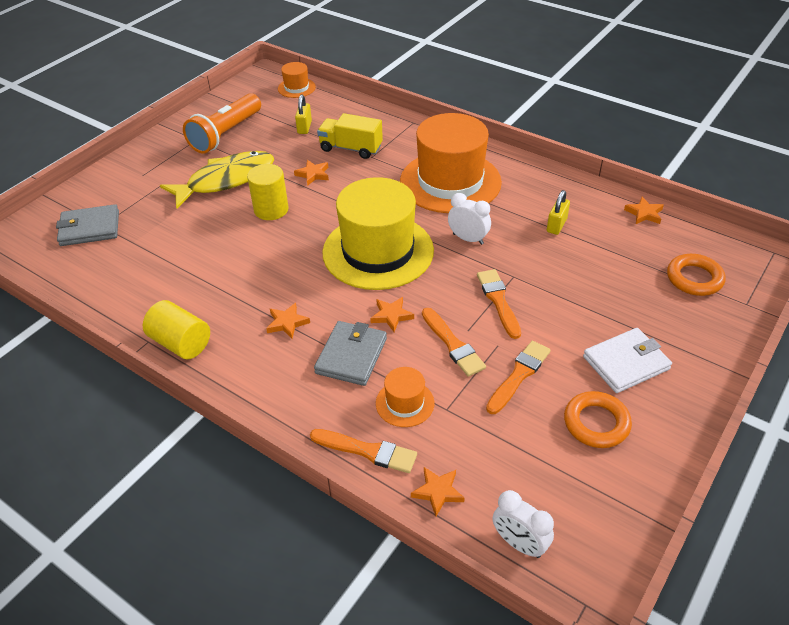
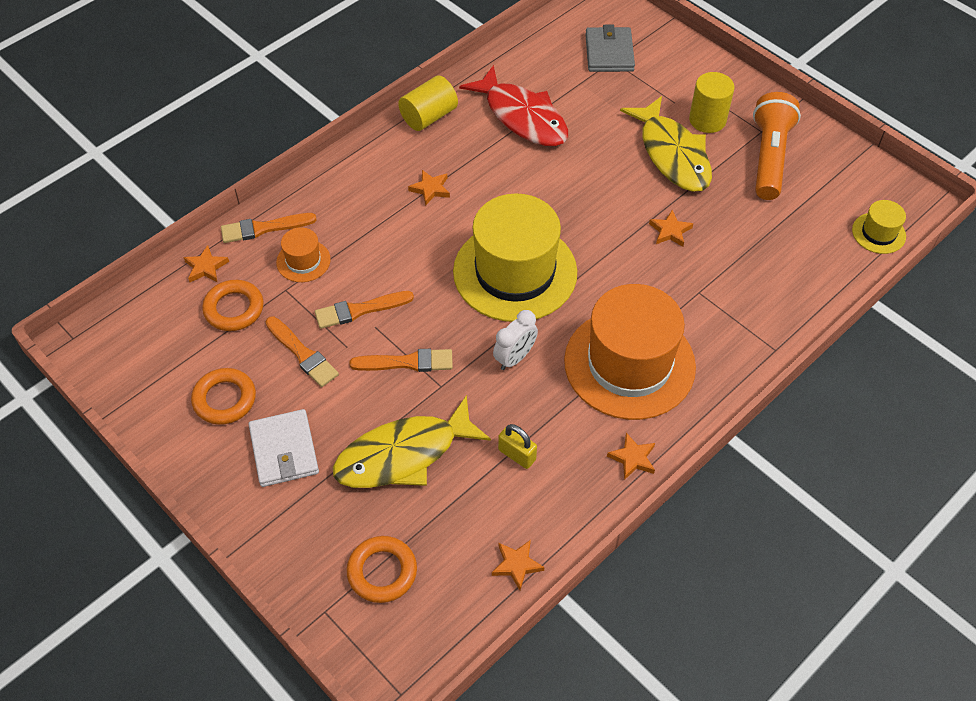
camera: 100 degrees right, 10 degrees up
orange flashlight [183,93,261,153] -> orange flashlight turned 60 degrees clockwise [753,92,801,200]
yellow cylinder [247,164,289,220] -> yellow cylinder moved to [689,72,735,133]
orange hat [278,62,316,98] -> yellow hat [852,200,906,254]
yellow padlock [295,95,312,134] -> none
orange brush [310,429,417,473] -> orange brush turned 45 degrees clockwise [221,213,317,243]
grey wallet [314,321,387,386] -> none
yellow truck [317,113,383,159] -> none
orange star [370,297,414,332] -> orange star moved to [607,433,655,480]
white clock [493,490,554,558] -> none
none -> orange ring [202,280,264,331]
none -> yellow fish [333,395,491,488]
none -> red fish [459,65,568,146]

